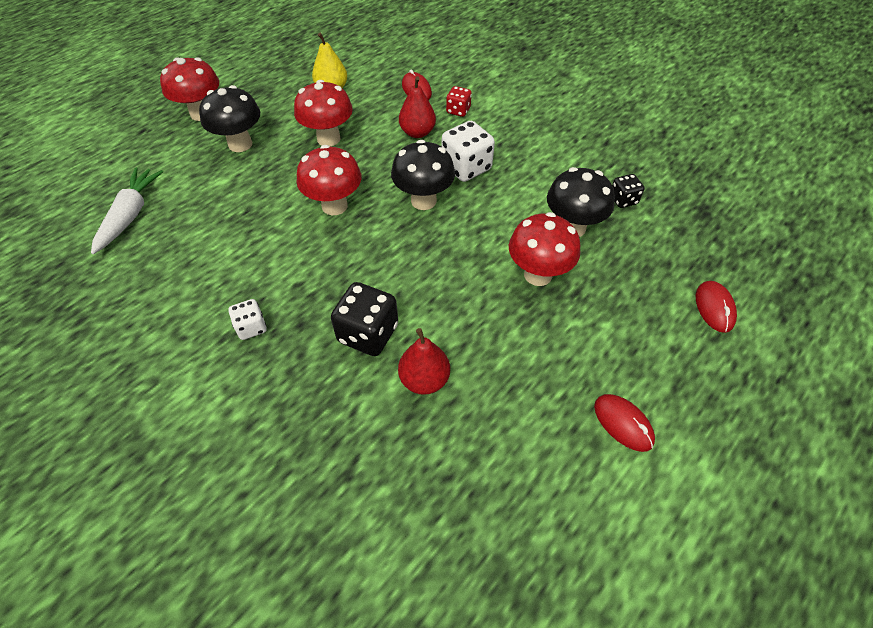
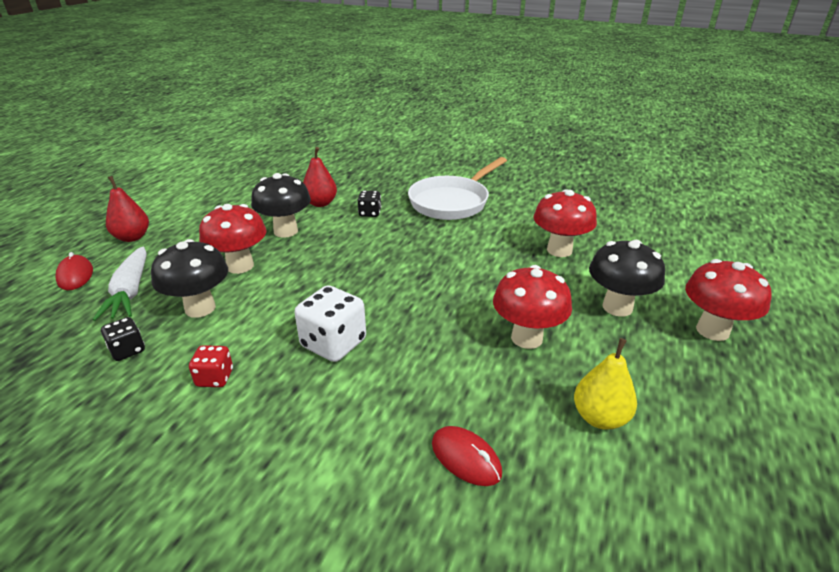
camera: 160 degrees right, 20 degrees down
white carrot [91,167,163,254] -> white carrot moved to [93,247,147,321]
white dice [228,299,267,340] -> white pan [408,157,507,220]
red mushroom [297,145,361,215] -> red mushroom moved to [534,189,597,257]
black dice [331,282,398,356] -> black dice [358,191,381,217], size x0.57
black mushroom [391,140,455,210] -> black mushroom moved to [251,173,311,238]
red pear [399,76,436,138] -> red pear moved to [106,176,149,242]
red dice [446,86,472,117] -> red dice moved to [189,345,233,387]
red mouse [594,394,655,452] -> none

